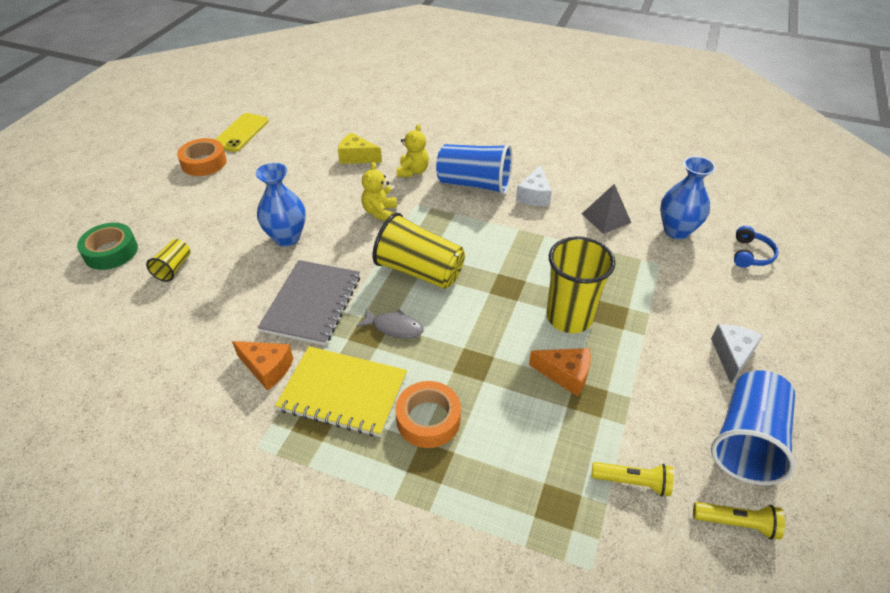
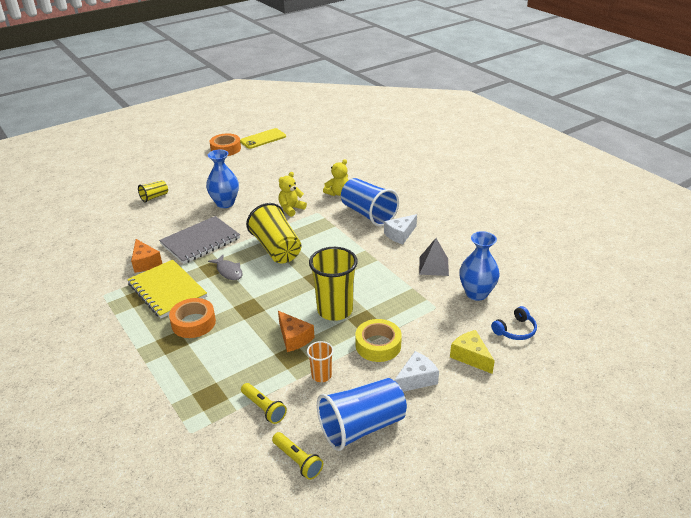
camera: 35 degrees right, 10 degrees down
green tape [77,223,138,270] -> none
yellow cheese [338,133,382,164] -> yellow cheese moved to [450,330,495,374]
none -> orange cup [307,341,334,382]
none -> yellow tape [355,319,402,362]

